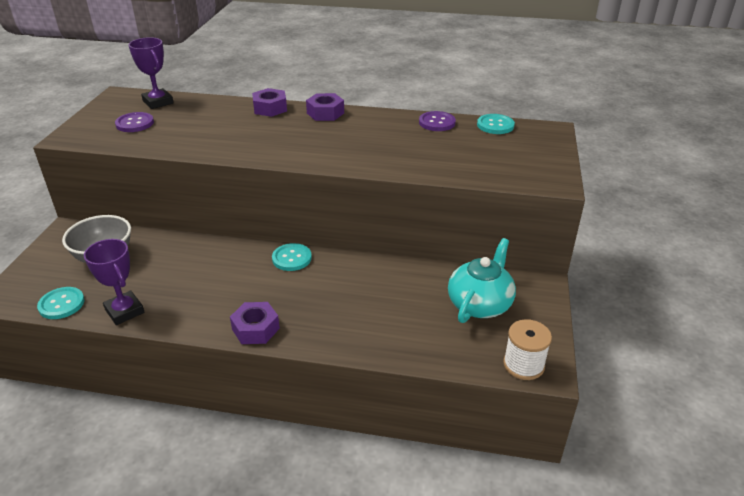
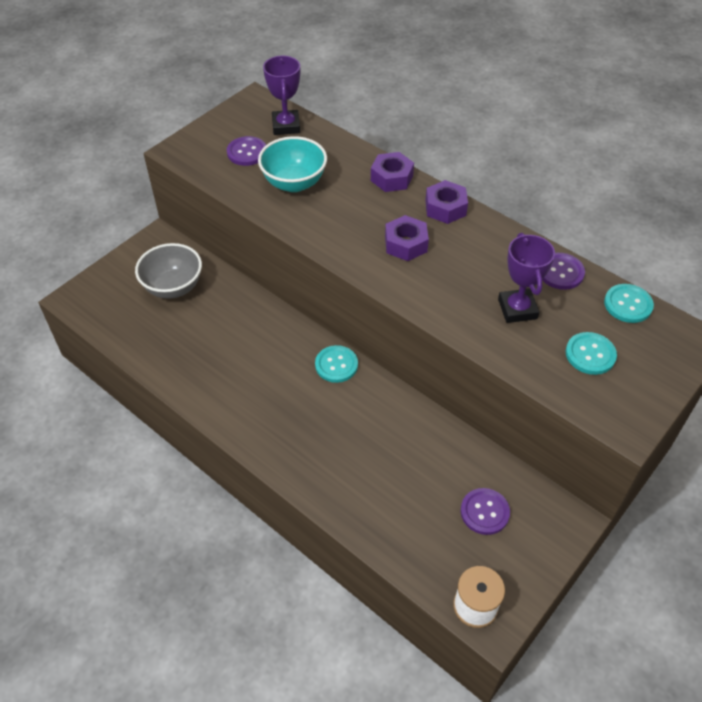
camera: 30 degrees right, 15 degrees up
turquoise button [37,287,85,319] -> turquoise button moved to [566,332,617,375]
purple trophy [84,239,144,325] -> purple trophy moved to [498,233,555,323]
purple nut [230,302,280,344] -> purple nut moved to [385,215,429,261]
turquoise teapot [448,238,516,323] -> purple button [461,488,510,535]
none -> turquoise bowl [258,136,327,192]

